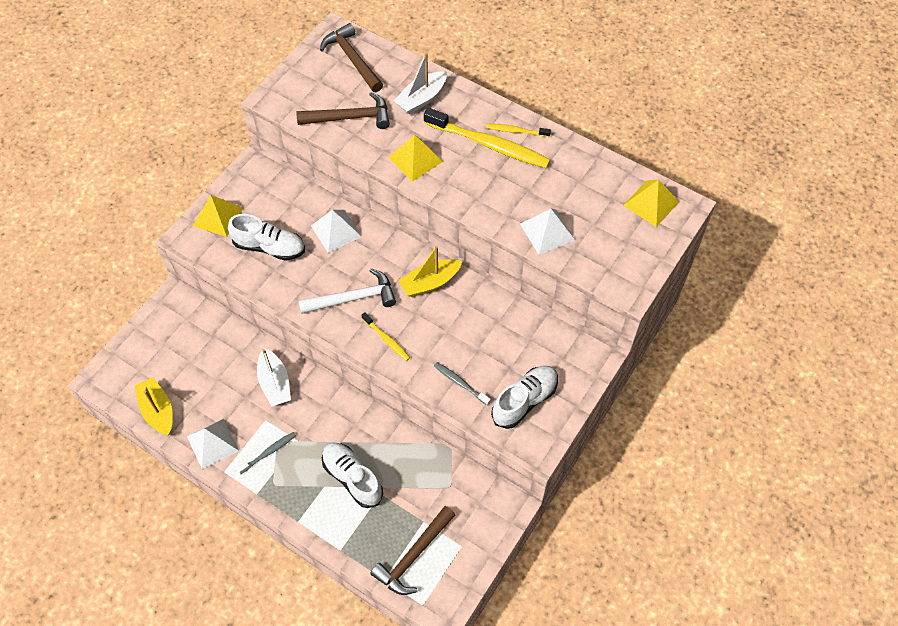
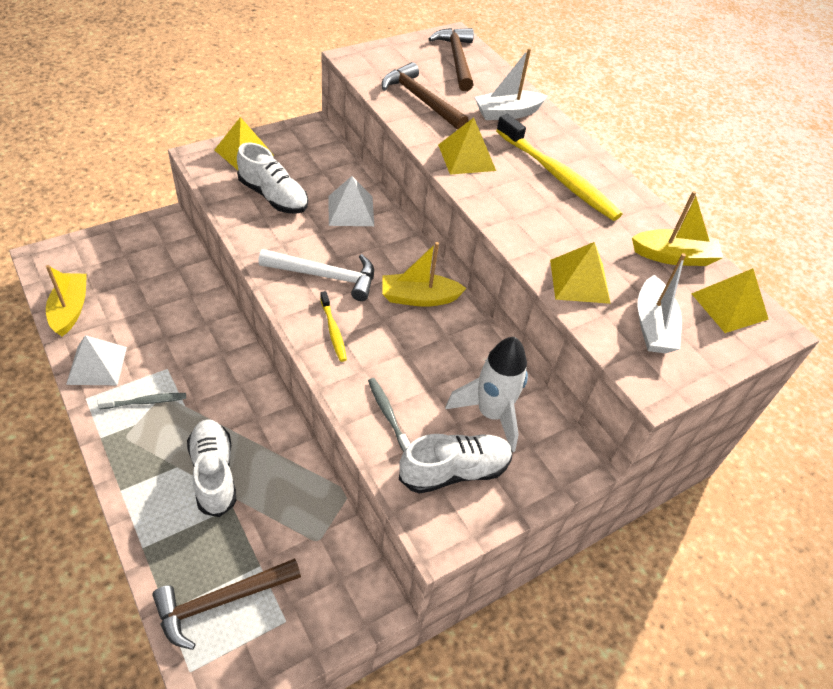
camera: 20 degrees right, 10 degrees down
white boat [257,348,291,406] -> white boat moved to [637,253,686,354]
brown hammer [296,92,390,129] -> brown hammer turned 150 degrees counterclockwise [382,62,469,130]
yellow toothbrush [486,124,551,137] -> none
white pyramid [520,209,575,255] -> yellow pyramid [550,242,611,304]
none -> white rocket [445,337,528,452]
none -> yellow boat [632,191,723,266]

